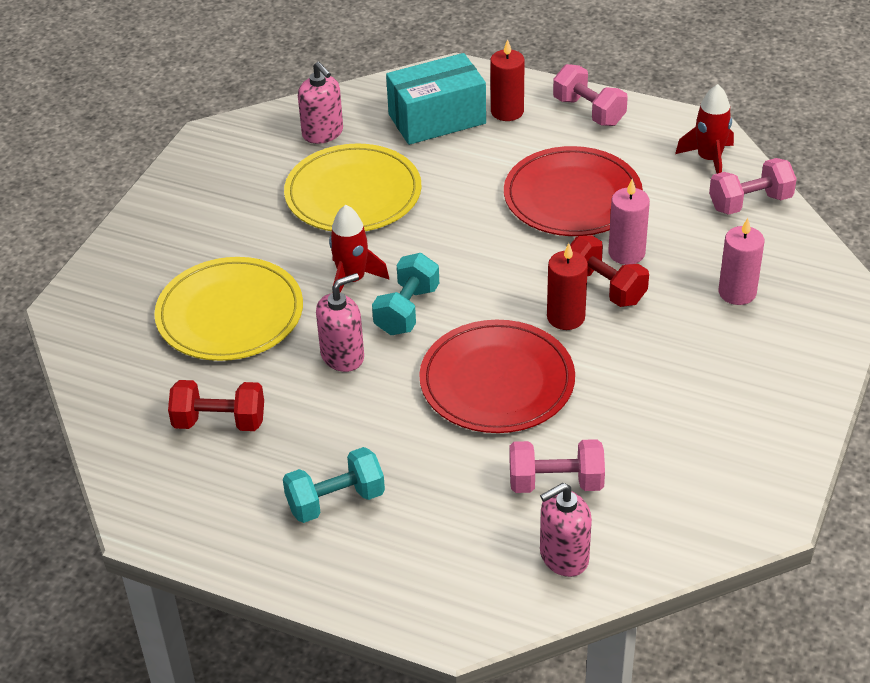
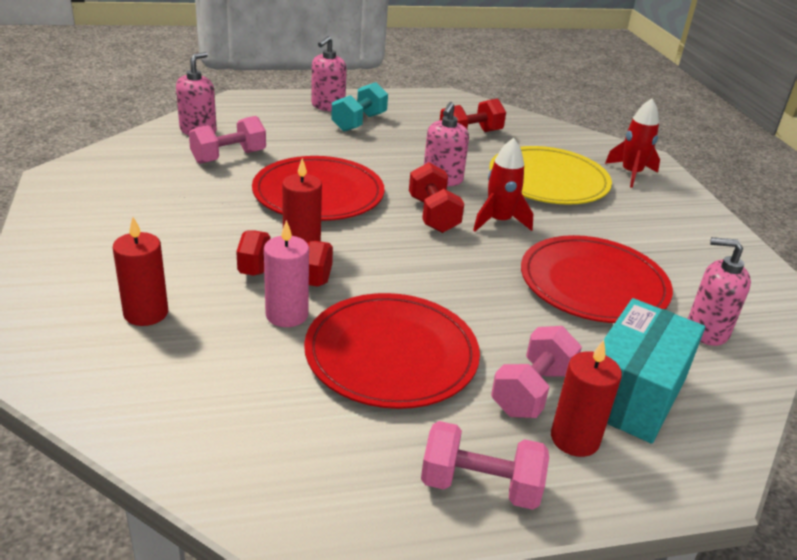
camera: 140 degrees right, 10 degrees down
yellow plate [284,143,422,231] -> red plate [521,235,673,323]
turquoise dumbbell [372,253,439,335] -> red dumbbell [409,162,464,233]
red rocket [675,84,734,174] -> red rocket moved to [605,98,660,188]
pink dumbbell [709,158,797,215] -> pink dumbbell moved to [491,326,582,418]
pink candle [718,218,764,305] -> red candle [113,217,168,326]
none -> pink soap dispenser [311,36,347,112]

